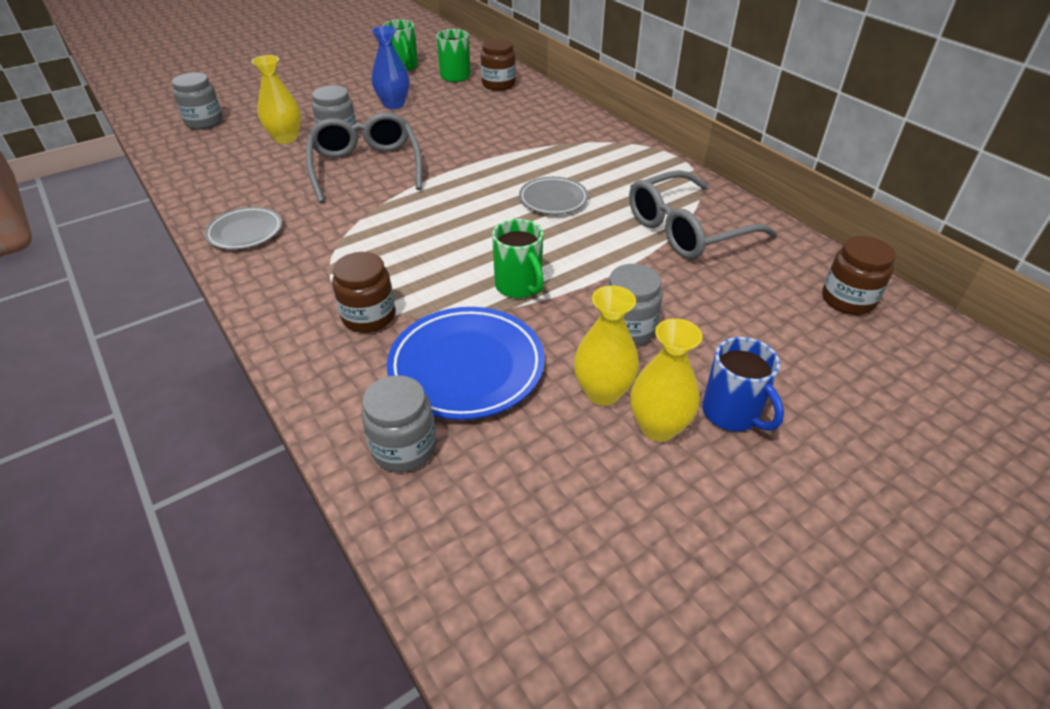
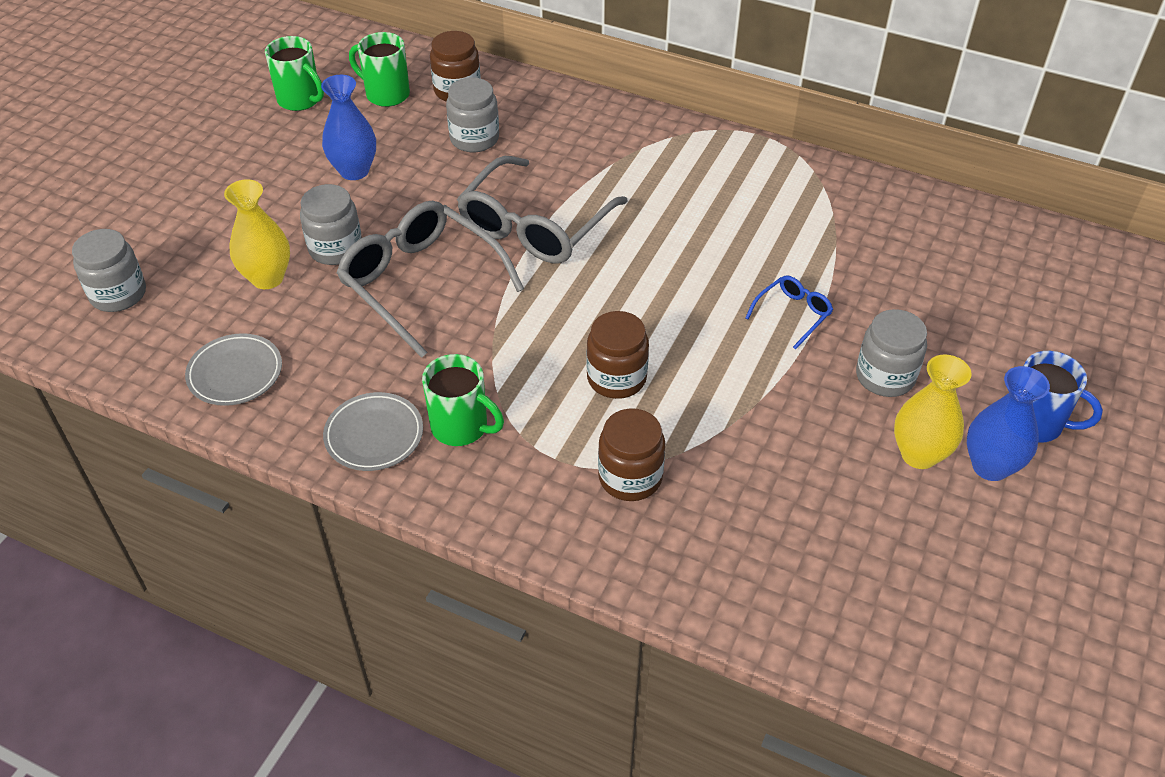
camera: 30 degrees left, 5 degrees up
grey jar [362,375,436,472] -> grey jar moved to [446,77,499,152]
blue plate [387,307,545,420] -> none
green mug [492,219,544,298] -> green mug moved to [422,354,504,446]
grey plate [519,177,589,214] -> grey plate moved to [185,333,282,406]
grey glasses [629,170,777,259] -> grey glasses moved to [457,156,628,264]
yellow vase [631,318,702,442] -> blue vase [967,366,1050,481]
brown jar [822,236,896,315] -> brown jar moved to [586,311,649,399]
none -> blue glasses [745,275,833,350]

